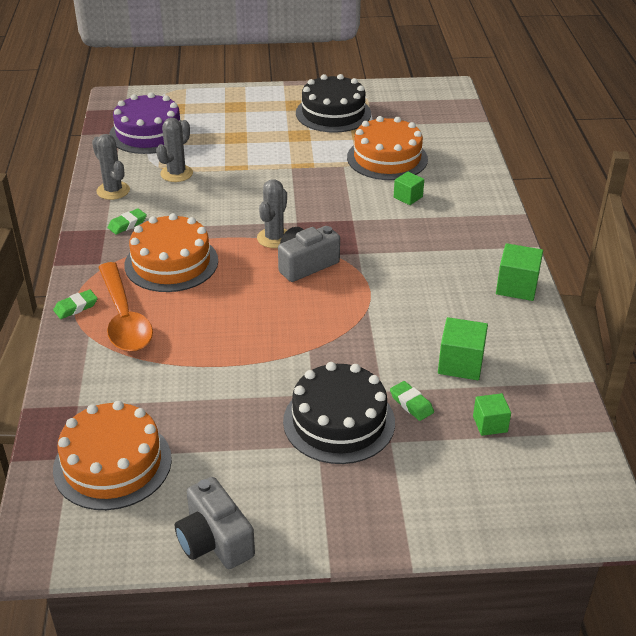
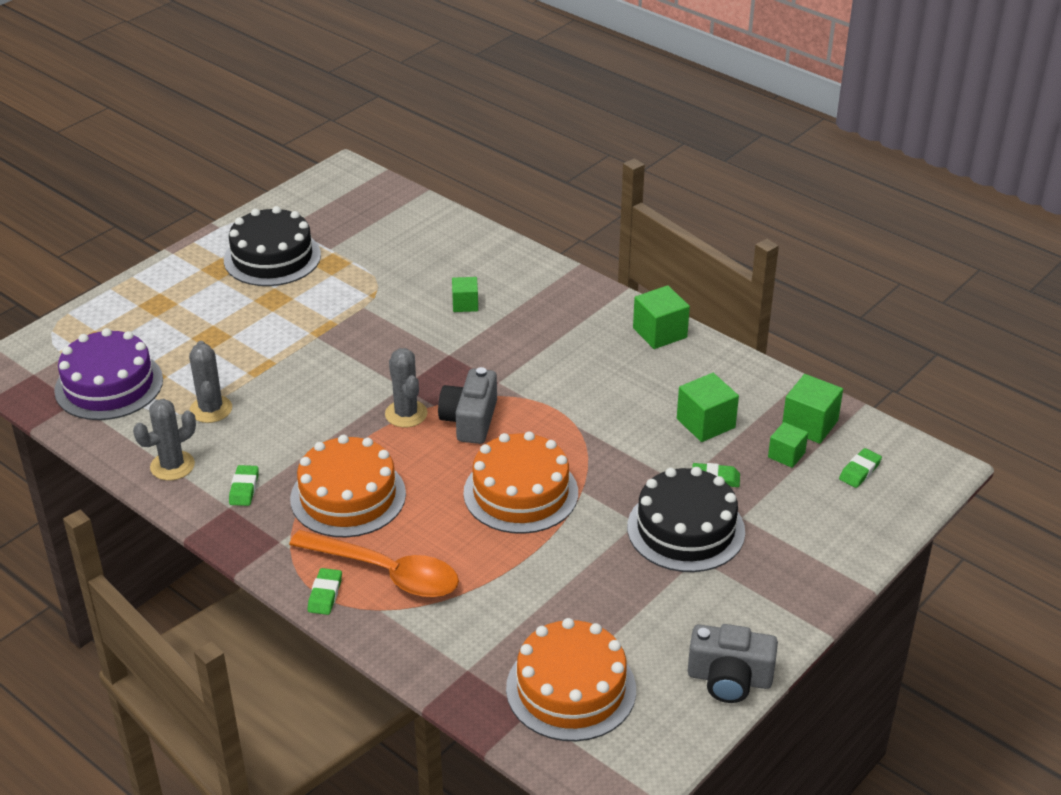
camera: 45 degrees left, 0 degrees up
grey cactus [92,134,130,200] -> grey cactus turned 45 degrees counterclockwise [133,399,196,480]
orange cake [347,116,428,180] -> orange cake moved to [463,431,578,534]
none -> green cube [782,374,843,444]
none -> green eraser [839,448,882,488]

